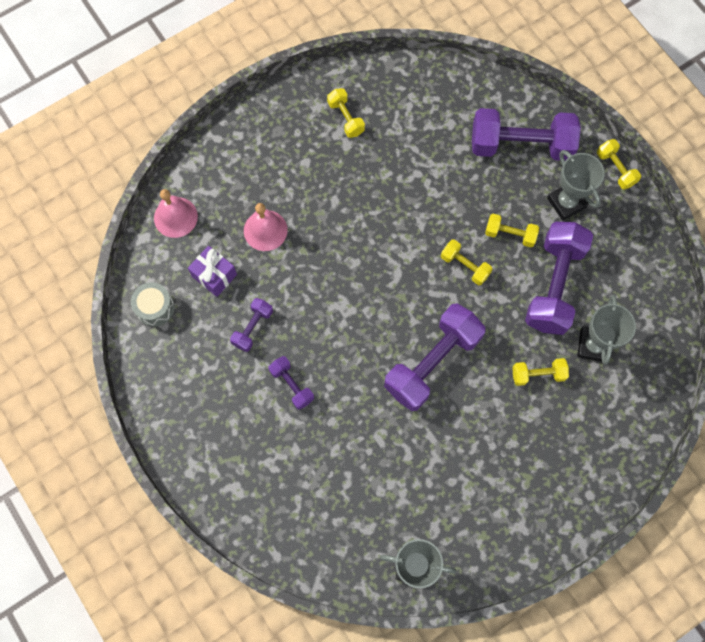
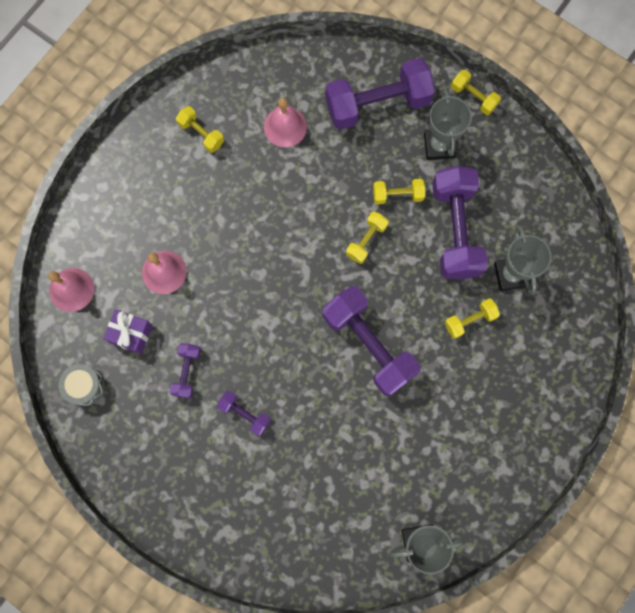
camera: 20 degrees left, 5 degrees up
purple dumbbell [384,304,486,411] -> purple dumbbell turned 60 degrees counterclockwise [323,286,421,396]
yellow dumbbell [441,239,493,285] -> yellow dumbbell turned 75 degrees counterclockwise [346,211,389,264]
grey trophy [547,150,605,221] -> grey trophy turned 45 degrees clockwise [424,89,472,160]
none -> pink bell [264,98,307,147]

